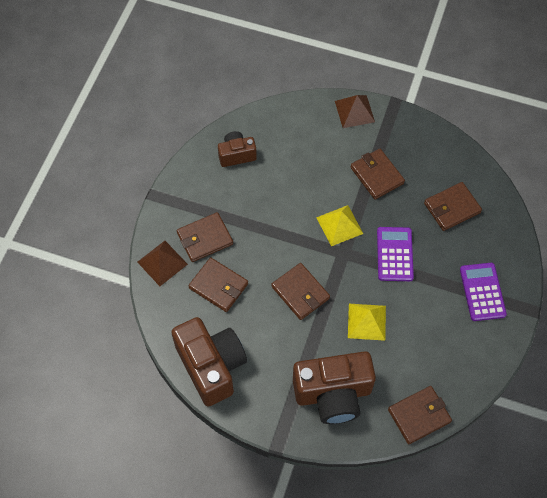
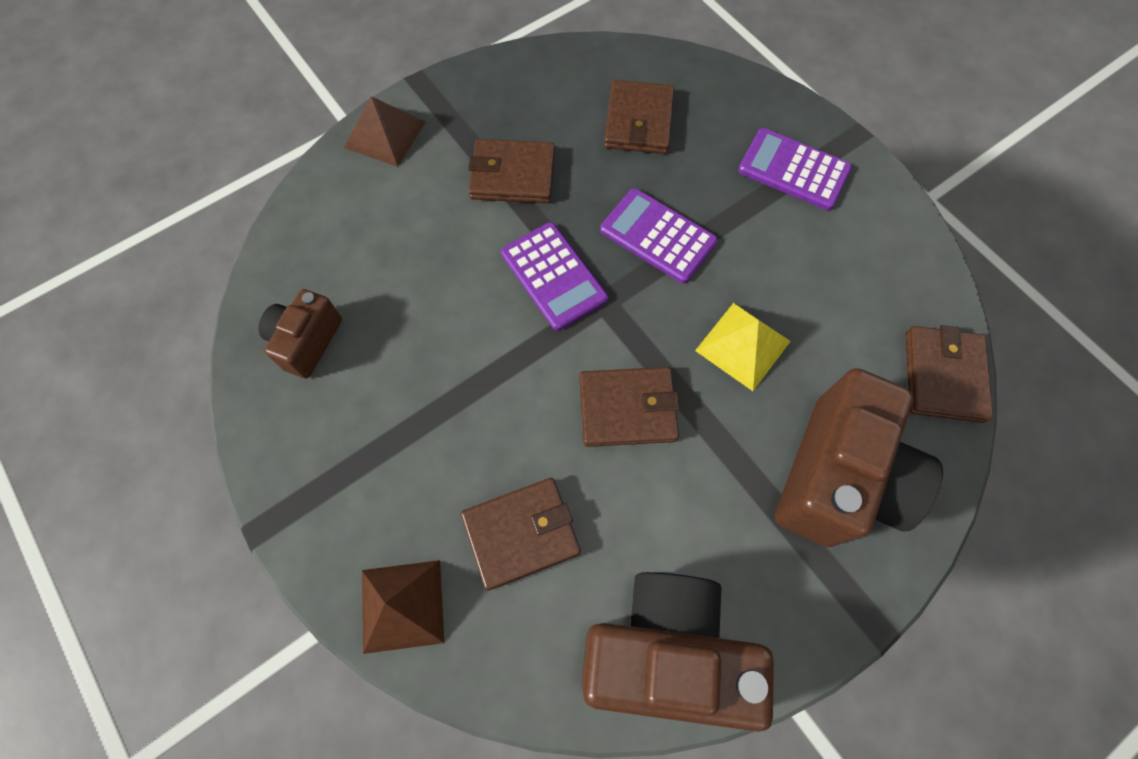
camera: 55 degrees left, 5 degrees up
brown wallet [177,212,233,262] -> none
yellow pyramid [316,205,363,246] -> purple calculator [501,222,608,331]

